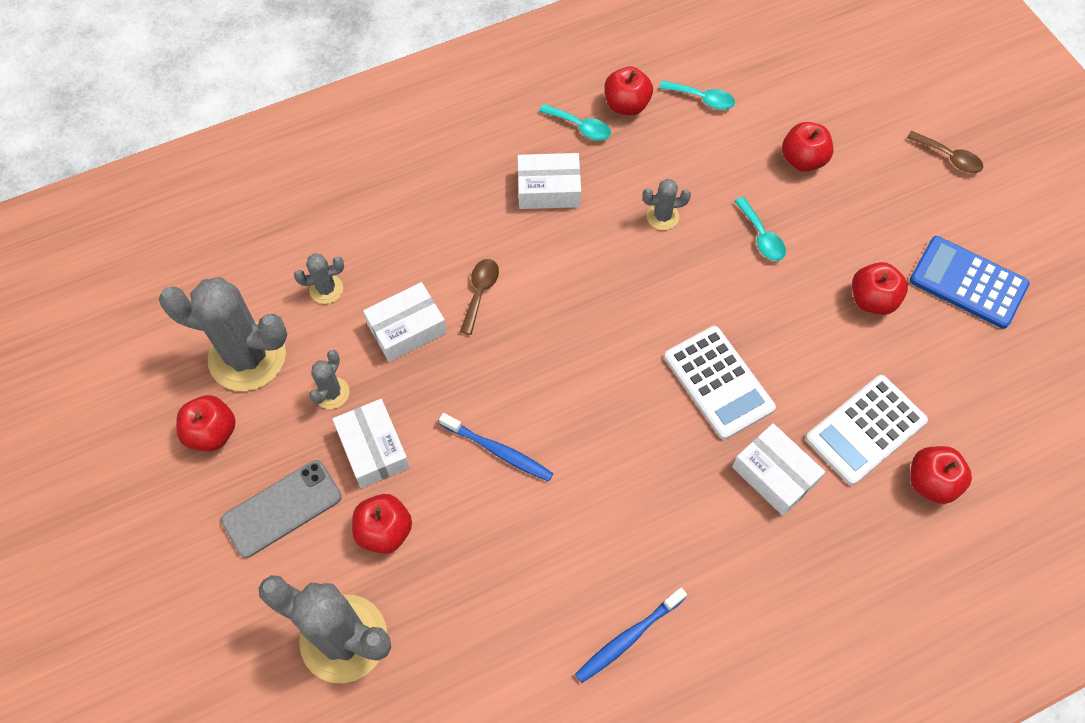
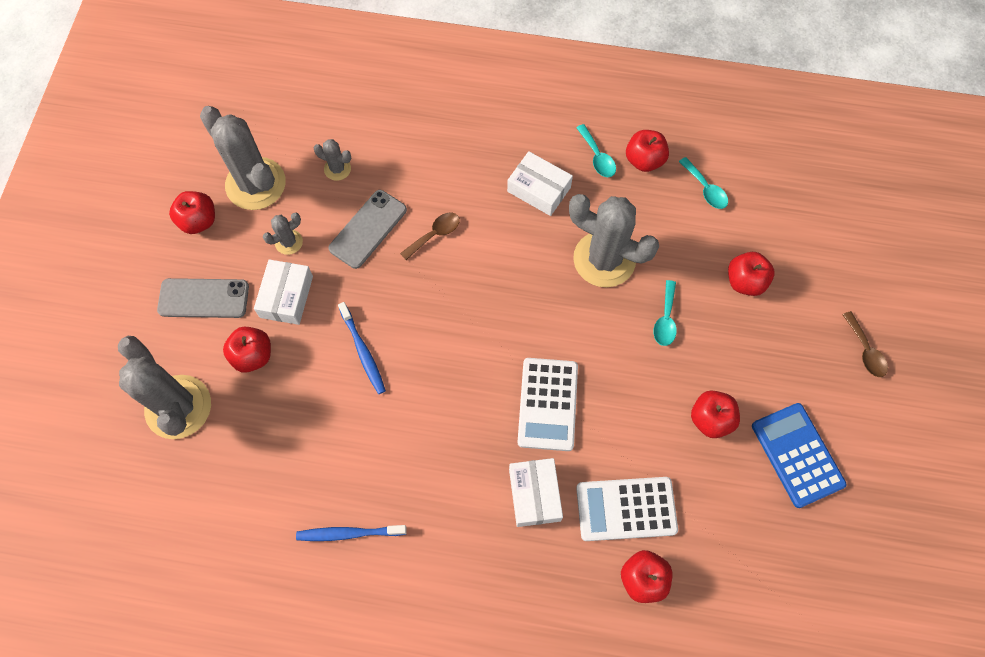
camera: 35 degrees right, 5 degrees up
white box [363,282,447,362] -> grey phone [328,190,407,269]
grey cactus [642,179,691,230] -> grey cactus [569,194,659,287], size x2.21

